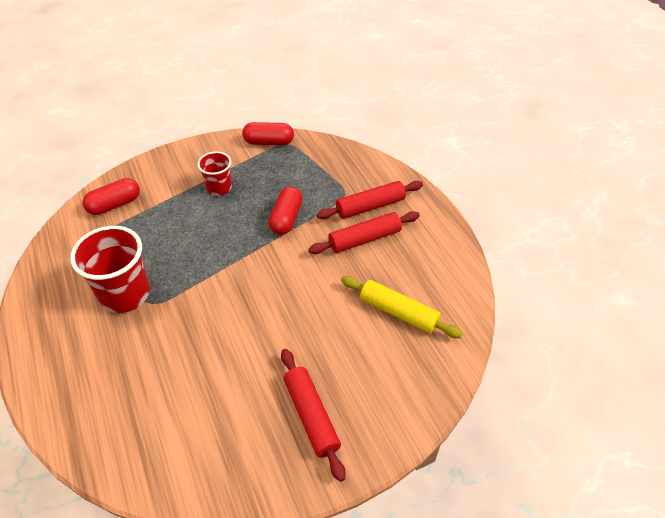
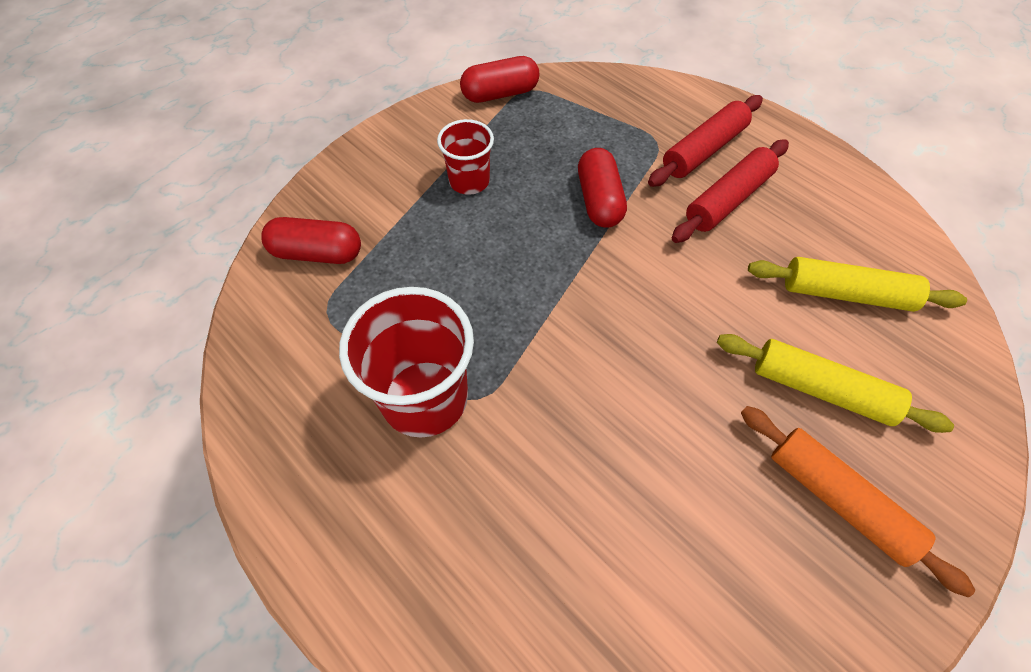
camera: 20 degrees left, 10 degrees up
red capsule [82,178,140,215] -> red capsule turned 60 degrees clockwise [261,217,361,264]
red rolling pin [281,349,345,482] -> orange rolling pin [741,406,975,597]
none -> yellow rolling pin [717,334,954,433]

